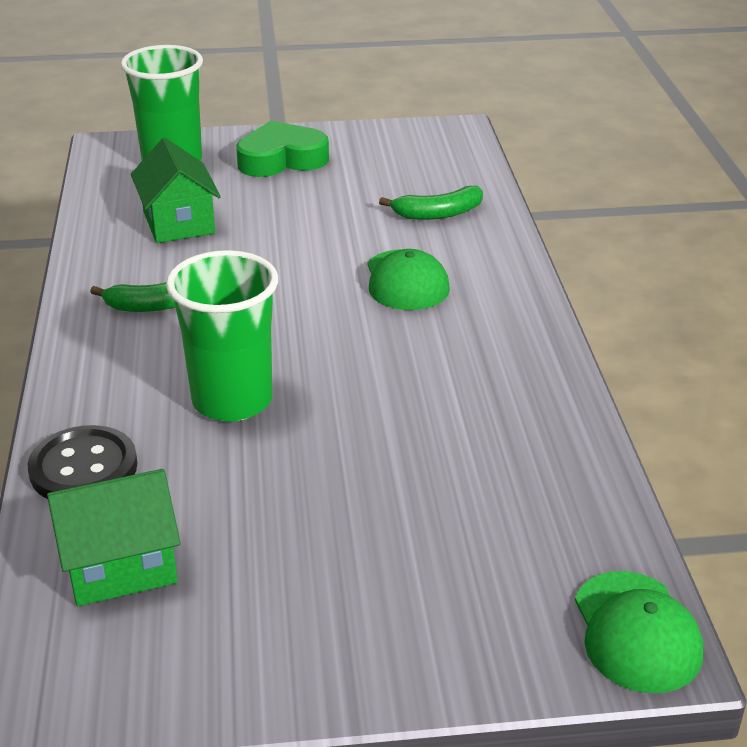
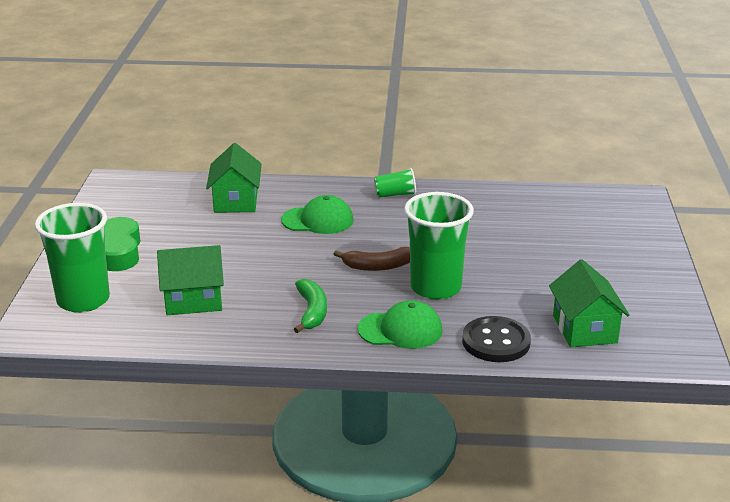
camera: 80 degrees left, 5 degrees down
green banana [379,186,483,220] -> green house [206,143,262,213]
green cap [575,571,703,693] -> green cap moved to [358,300,442,349]
none -> brown banana [334,247,410,271]
none -> green cup [374,168,416,198]

